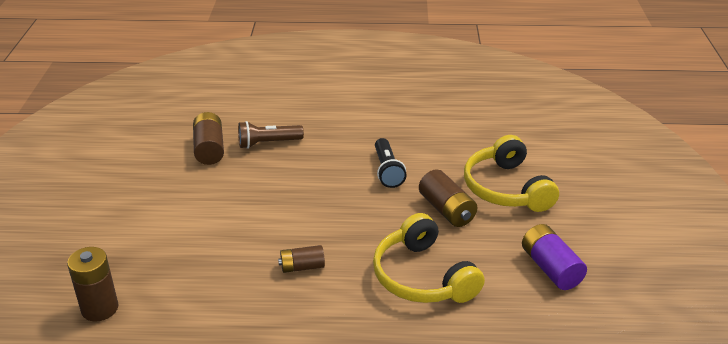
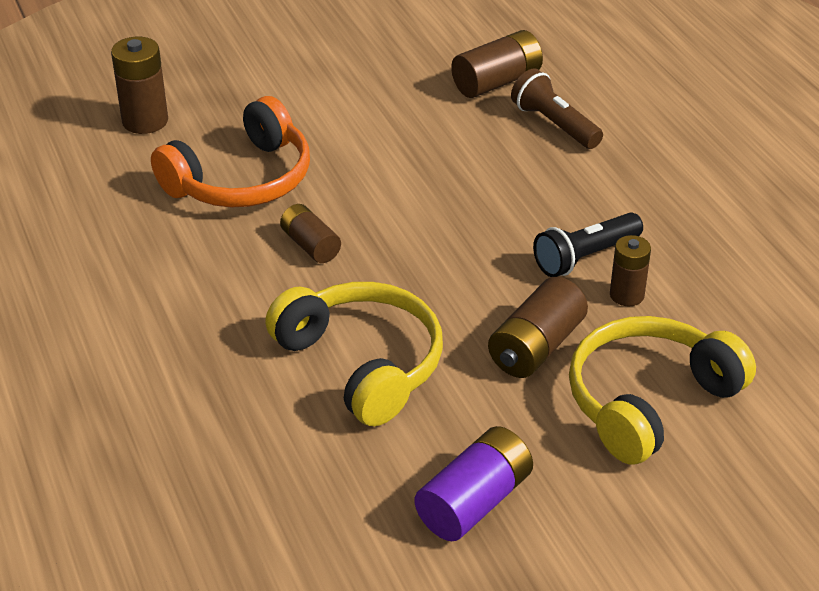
camera: 65 degrees right, 5 degrees up
yellow headphones [373,213,485,303] -> yellow headphones turned 105 degrees clockwise [265,282,443,426]
none -> orange headphones [151,96,310,207]
none -> brown battery [610,235,651,306]

